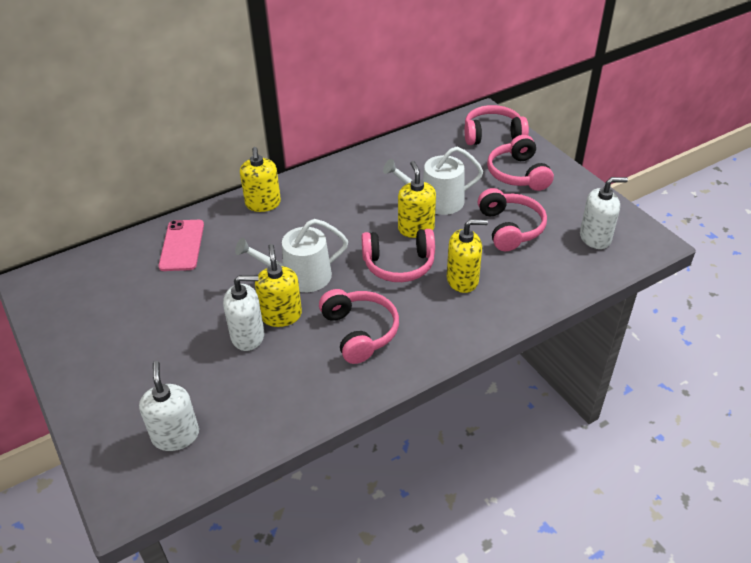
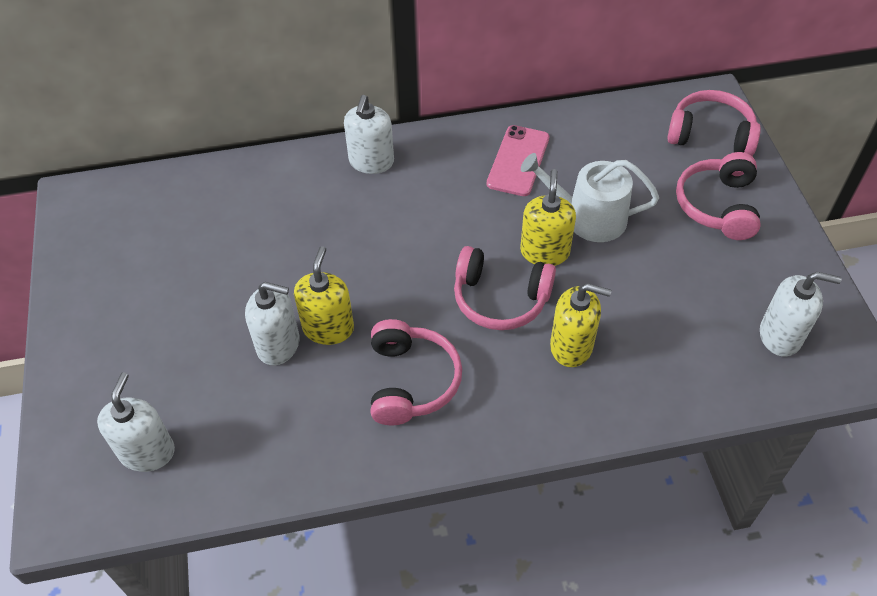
camera: 20 degrees right, 10 degrees up
pink phone [158,220,204,271] -> pink phone moved to [487,125,549,196]
white watering can [235,219,348,292] -> none
yellow soap dispenser [240,147,281,212] -> white soap dispenser [344,95,394,174]
pink headphones [478,188,547,251] -> none

